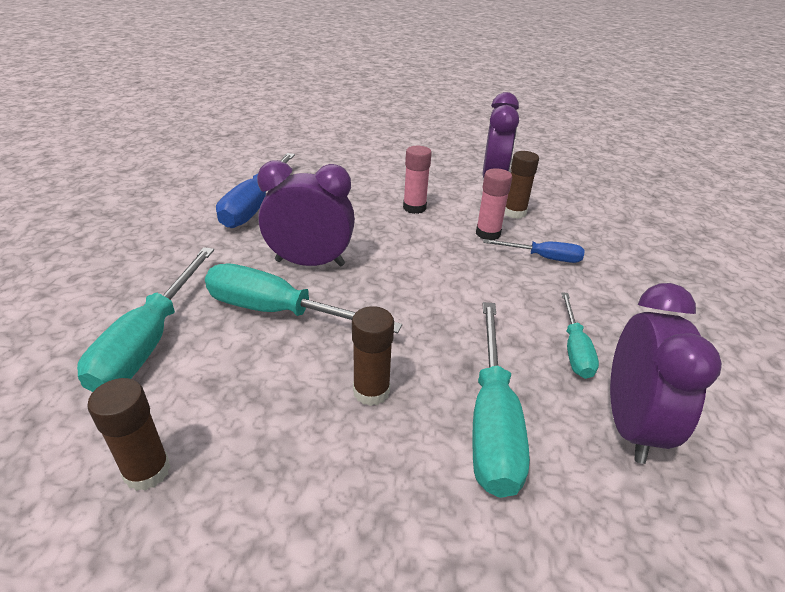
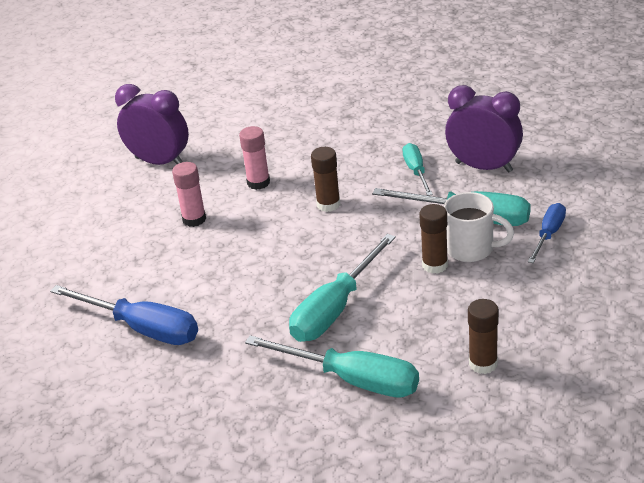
camera: 70 degrees left, 0 degrees up
purple clock [257,160,355,266] -> none
blue screwdriver [483,239,585,263] -> blue screwdriver moved to [528,203,566,263]
brown glue stick [504,151,539,219] -> brown glue stick moved to [311,147,340,212]
turquoise screwdriver [561,292,599,379] -> turquoise screwdriver turned 120 degrees counterclockwise [402,143,433,196]
none -> white mug [444,192,514,262]

